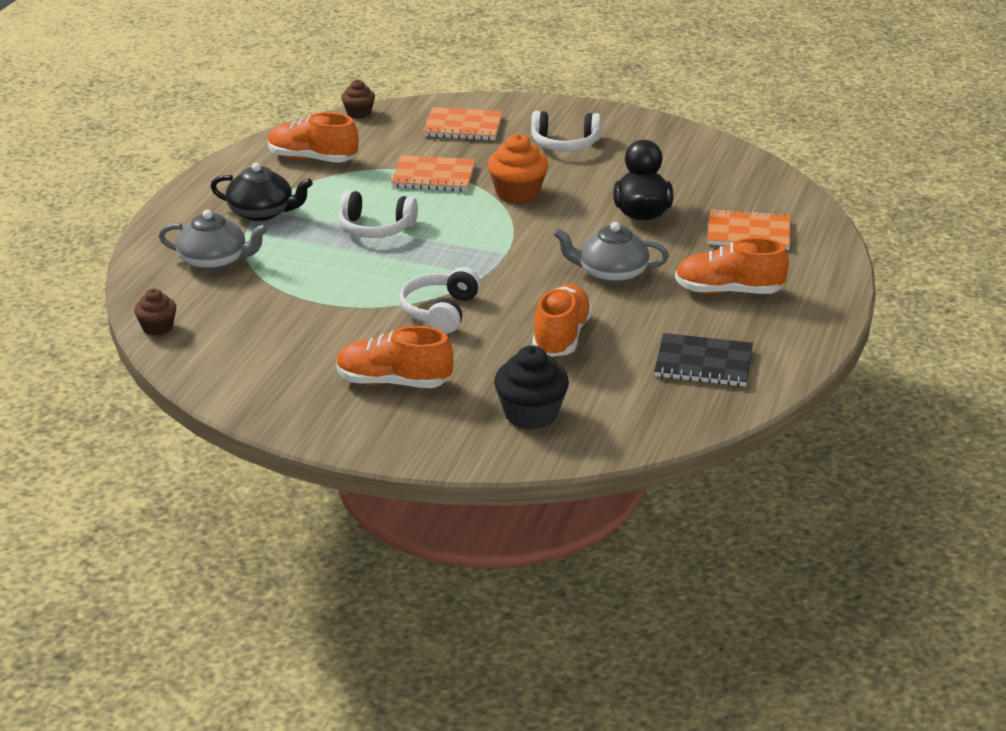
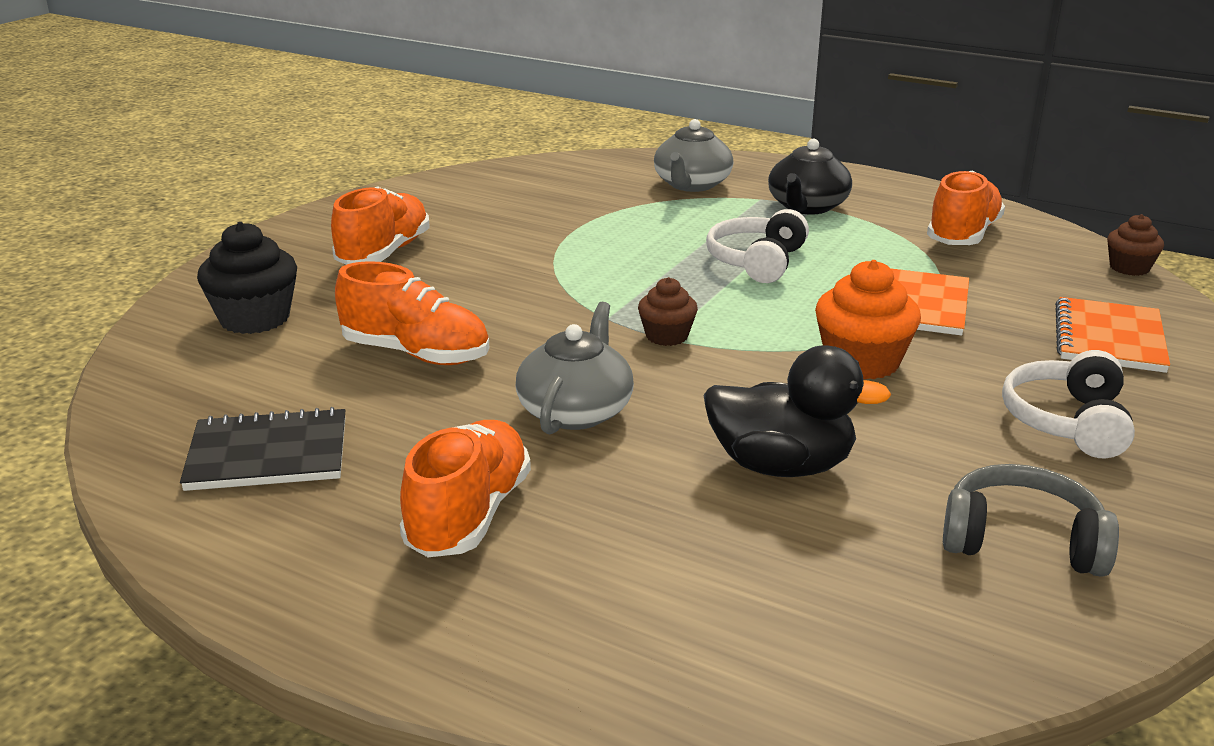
camera: 100 degrees right, 5 degrees down
brown cupcake [134,289,176,336] -> brown cupcake moved to [638,277,698,346]
white headphones [399,267,481,334] -> none
black notebook [654,333,753,386] -> black notebook turned 60 degrees clockwise [180,407,345,491]
orange notebook [707,208,790,250] -> none
none -> grey headphones [943,464,1119,577]

